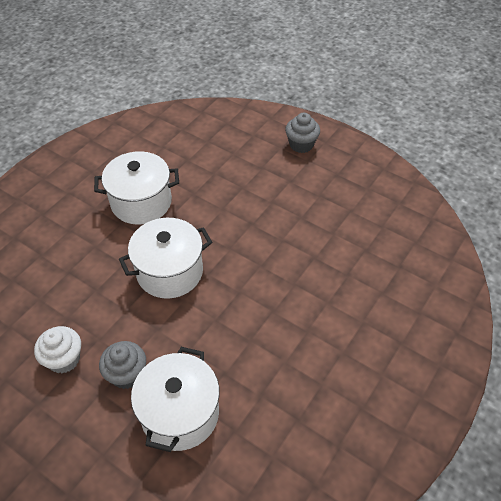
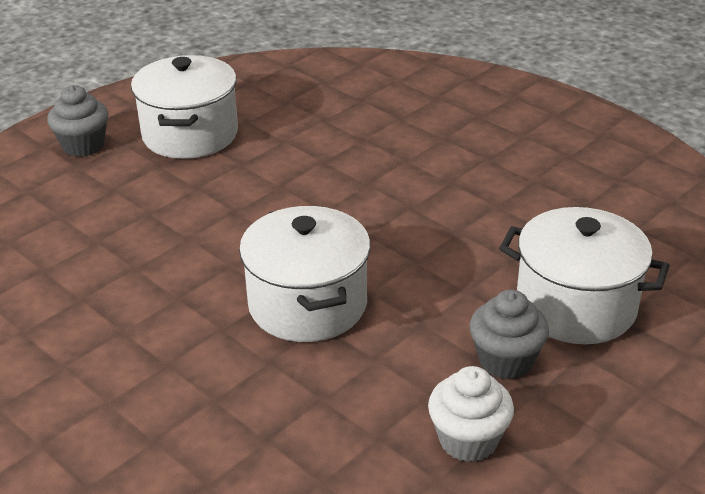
camera: 80 degrees left, 15 degrees down
white pot [94,151,179,225] -> white pot moved to [131,55,238,159]

